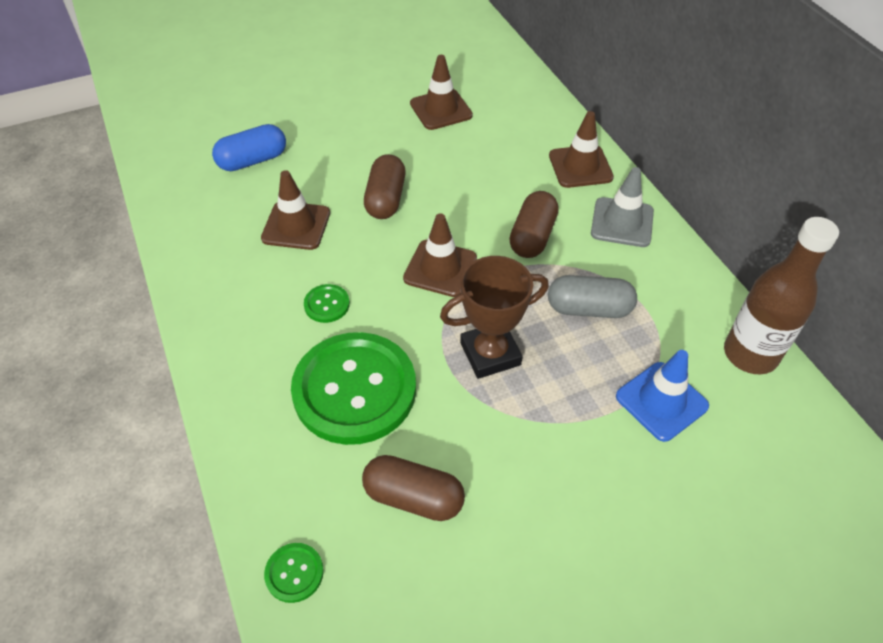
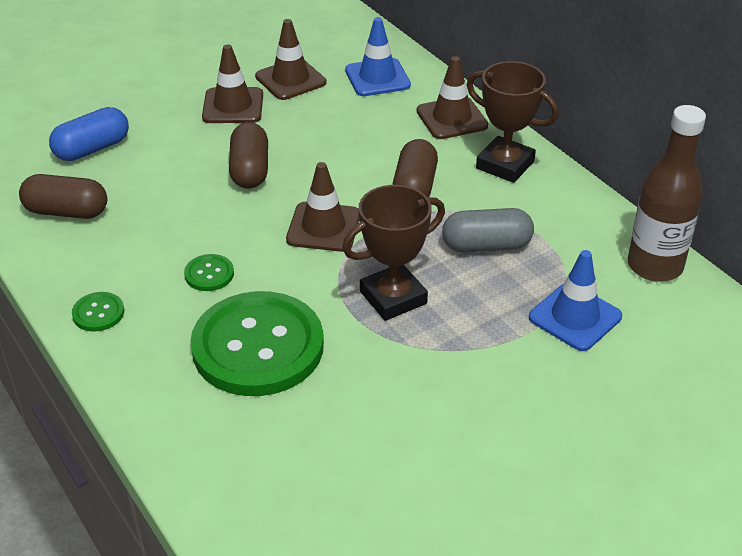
camera: 10 degrees left, 10 degrees down
brown traffic cone [261,170,330,250] -> brown traffic cone moved to [202,44,263,123]
green button [264,543,324,603] -> green button moved to [72,292,124,332]
brown capsule [362,455,465,521] -> brown capsule moved to [19,174,107,219]
grey traffic cone [591,167,654,247] -> brown trophy [467,61,559,183]
none -> blue traffic cone [345,17,411,96]

